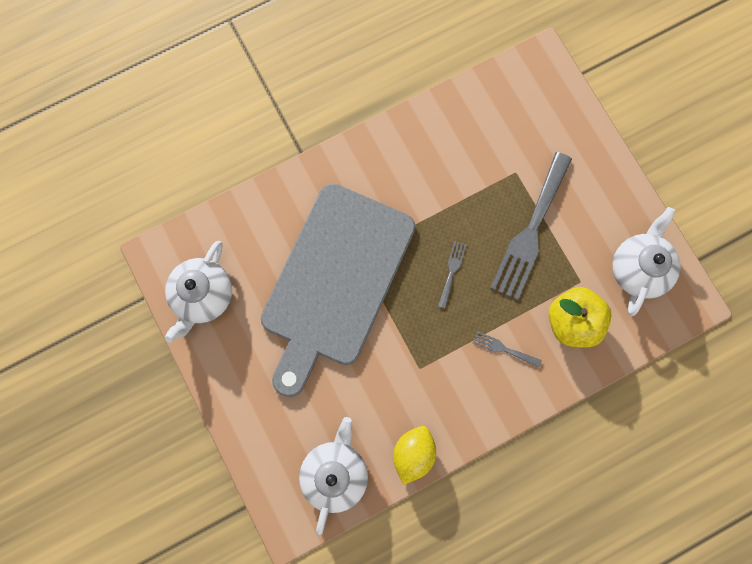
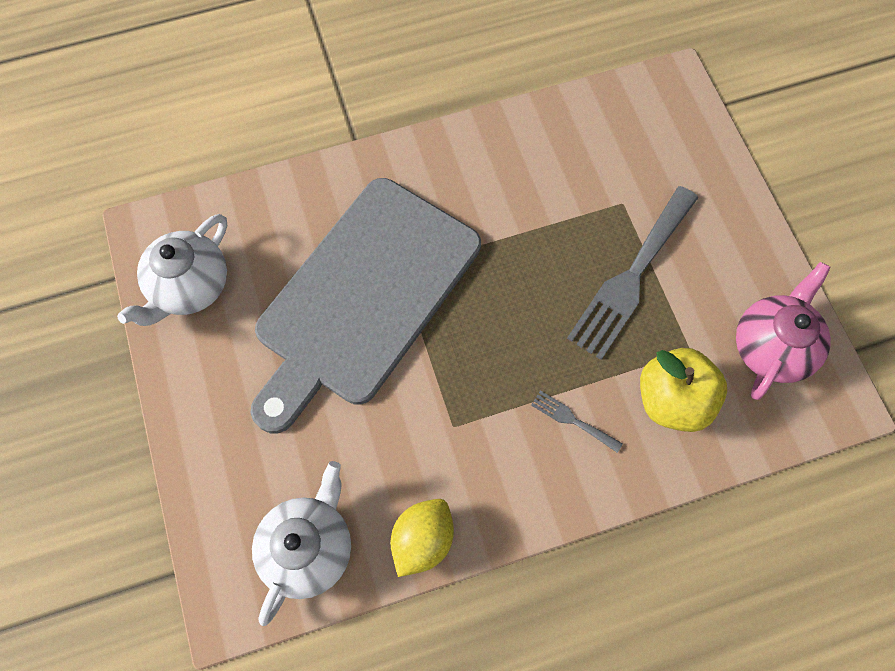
camera: 10 degrees right, 10 degrees down
grey fork [438,241,466,308] -> none
white teapot [613,207,681,316] -> pink teapot [736,262,831,400]

